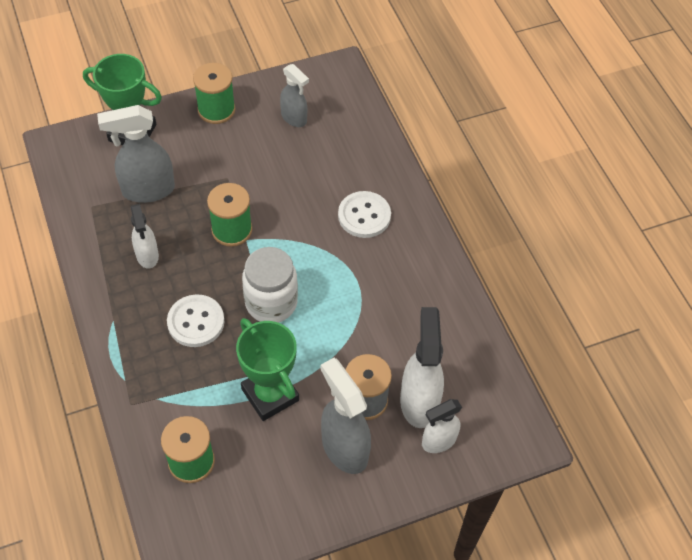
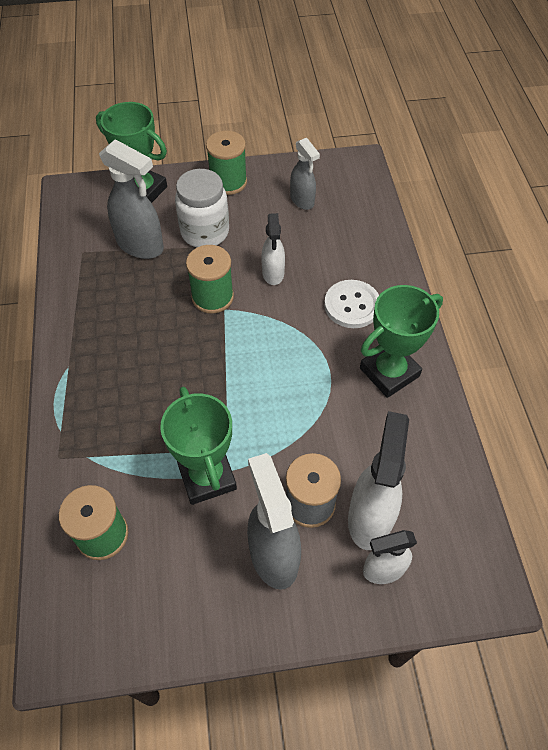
camera: 15 degrees right, 0 degrees up
grey spray bottle [97,105,175,203] -> grey spray bottle turned 150 degrees counterclockwise [99,139,164,259]
white spray bottle [131,204,159,269] -> white spray bottle moved to [261,213,285,285]
white button [167,294,224,347] -> none
white jar [242,247,298,323] -> white jar moved to [175,169,229,247]
none -> green trophy [360,285,443,398]

